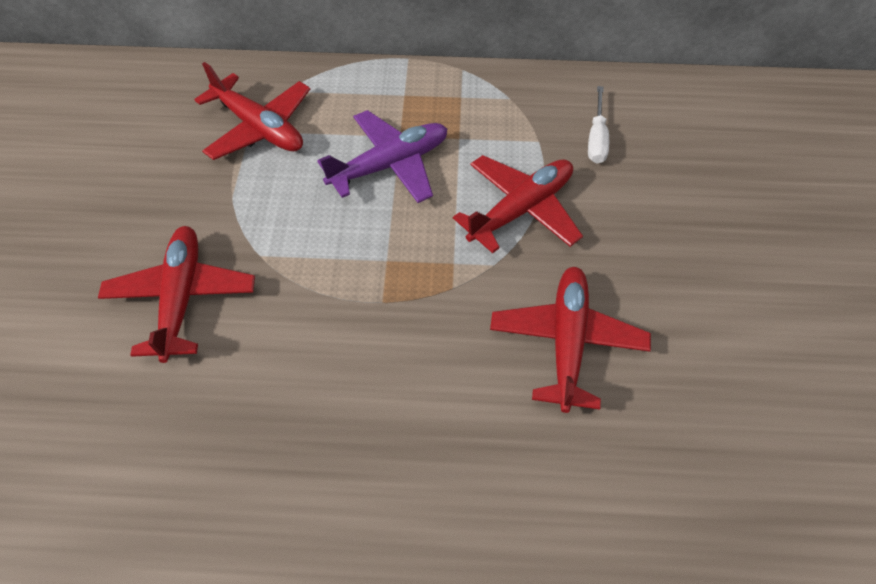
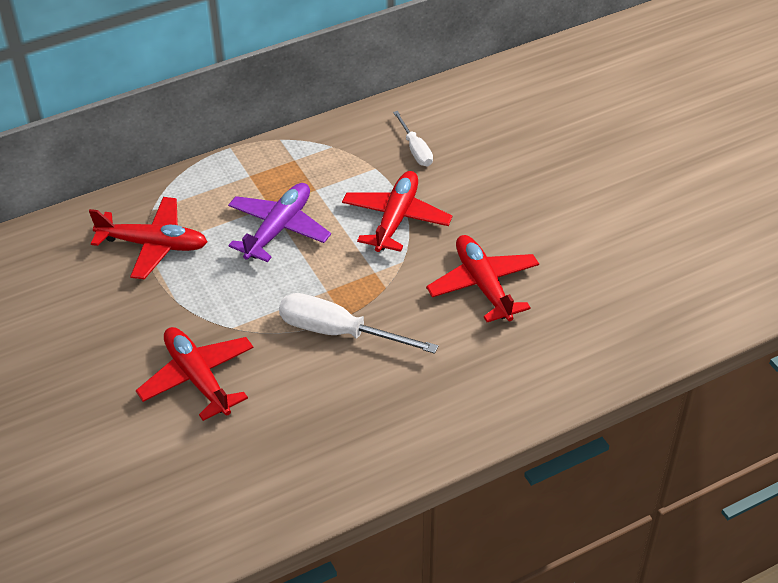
camera: 30 degrees left, 10 degrees down
none -> white screwdriver [279,293,438,354]

